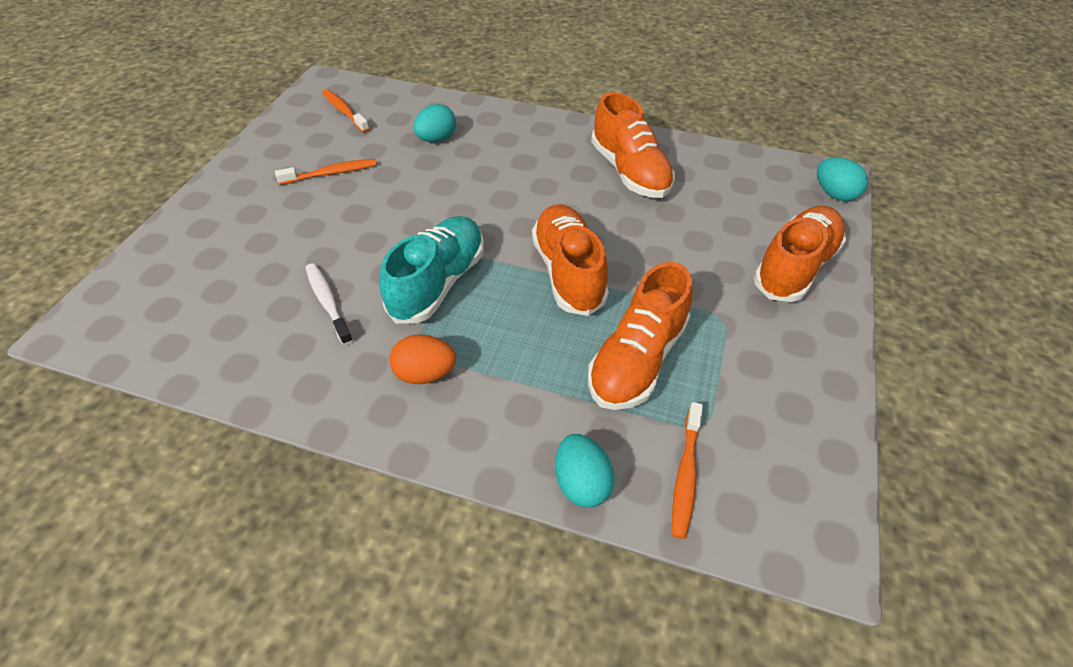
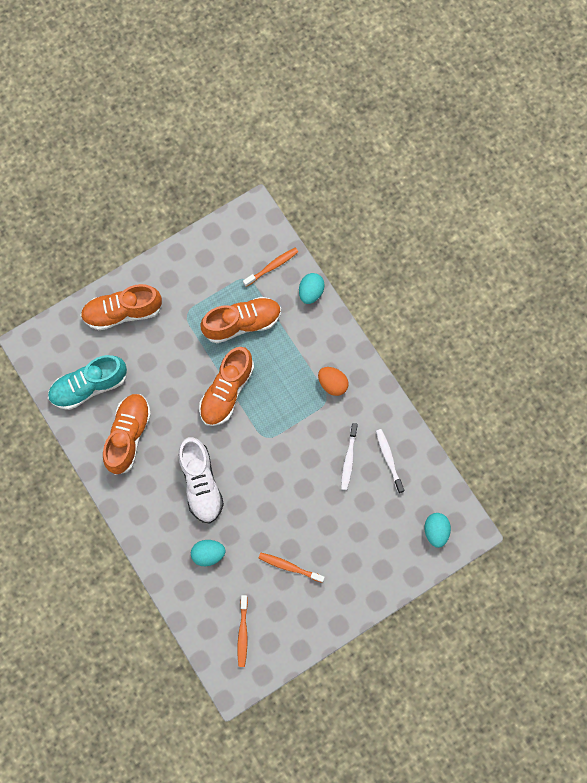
camera: 140 degrees left, 25 degrees up
turquoise shoe [380,216,484,324] -> turquoise shoe moved to [48,355,127,410]
turquoise egg [817,157,868,201] -> turquoise egg moved to [424,513,451,548]
none -> white shoe [178,437,224,524]
none -> white toothbrush [376,429,404,493]

